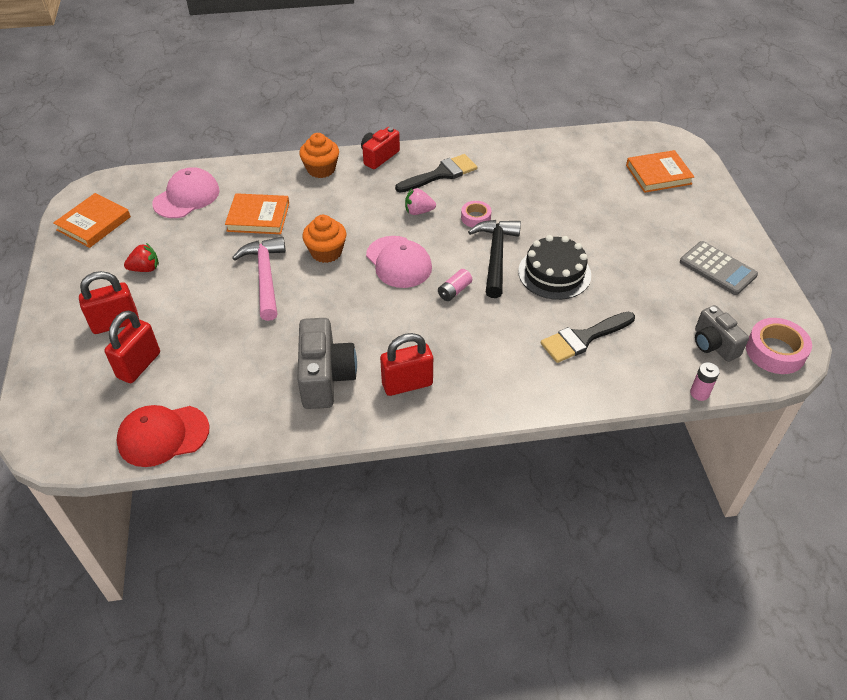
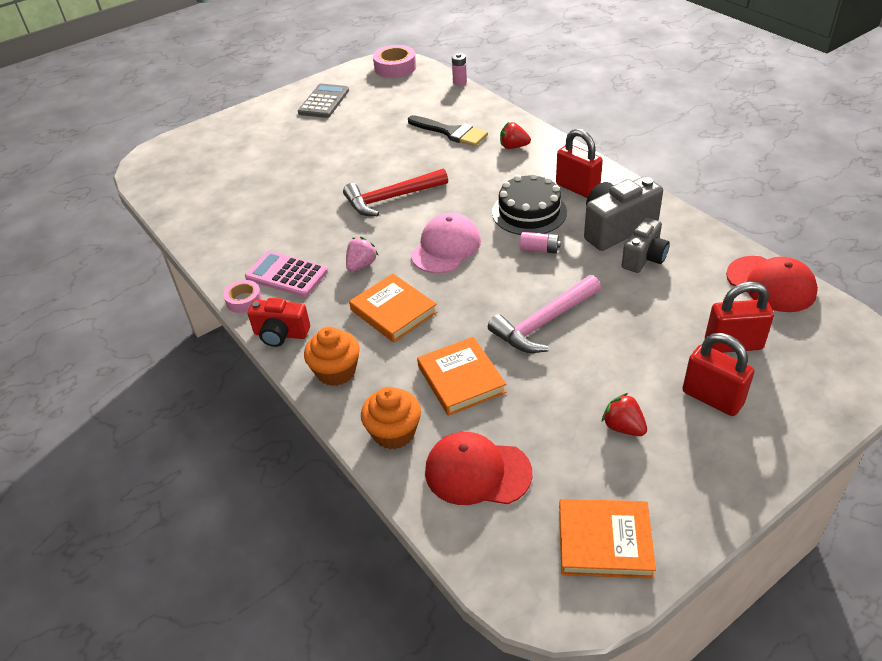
camera: 115 degrees left, 5 degrees down
pink cap [152,167,220,218] -> red cap [425,432,533,505]
orange cupcake [302,215,346,263] -> orange cupcake moved to [361,387,421,450]
black brush [395,154,477,193] -> pink calculator [245,251,328,297]
pink strawberry [405,188,436,215] -> pink strawberry turned 120 degrees counterclockwise [346,237,379,272]
pink battery [438,269,472,301] -> pink battery moved to [520,232,561,253]
pink tape [461,201,491,228] -> pink tape moved to [223,280,262,313]
black hammer [468,220,521,298] -> red hammer [343,168,448,216]
black cake [518,235,591,300] -> black cake moved to [492,173,567,235]
orange book [626,150,694,193] -> orange book moved to [349,274,438,343]
grey camera [695,305,749,362] -> grey camera moved to [621,217,670,273]
none -> red strawberry [500,122,531,149]

